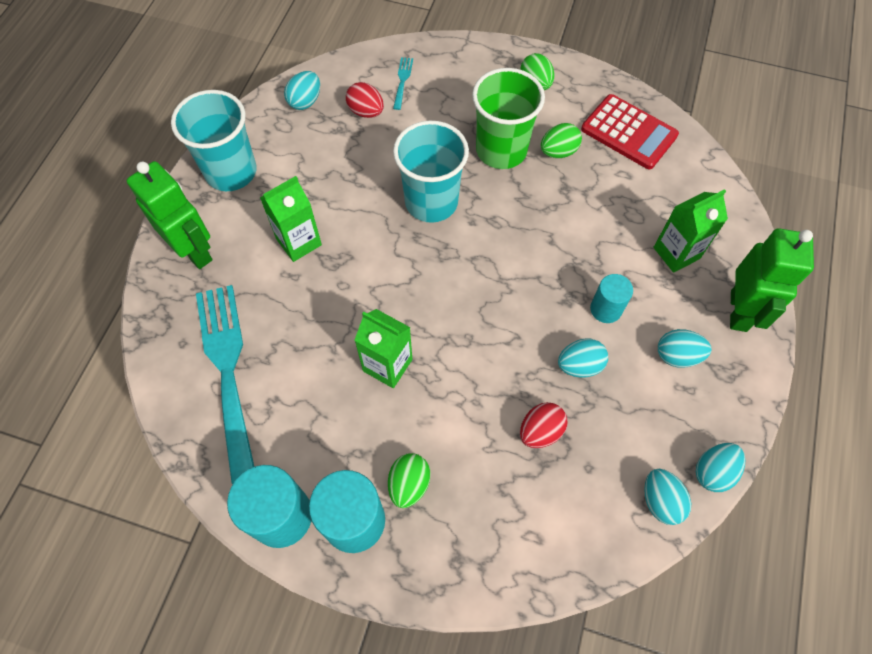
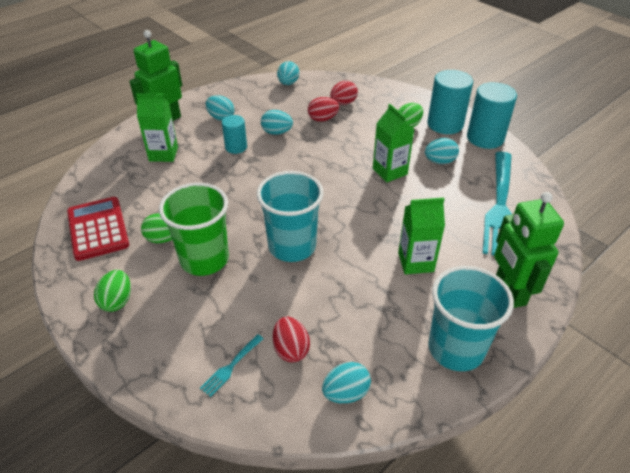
camera: 150 degrees left, 20 degrees down
turquoise egg [696,443,745,492] -> turquoise egg moved to [425,138,459,164]
none -> red egg [330,81,358,105]

